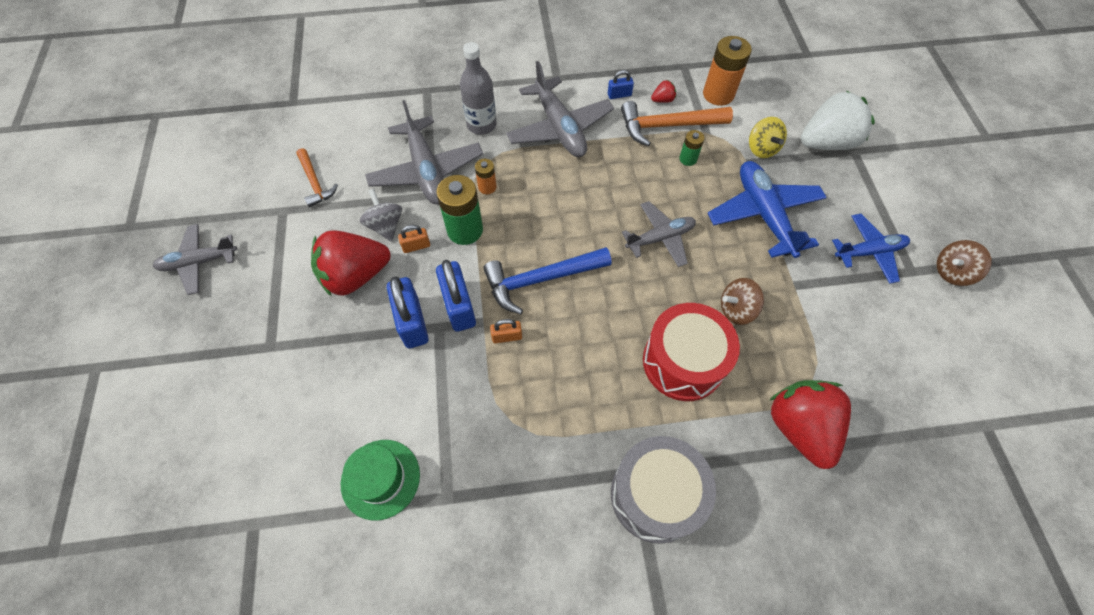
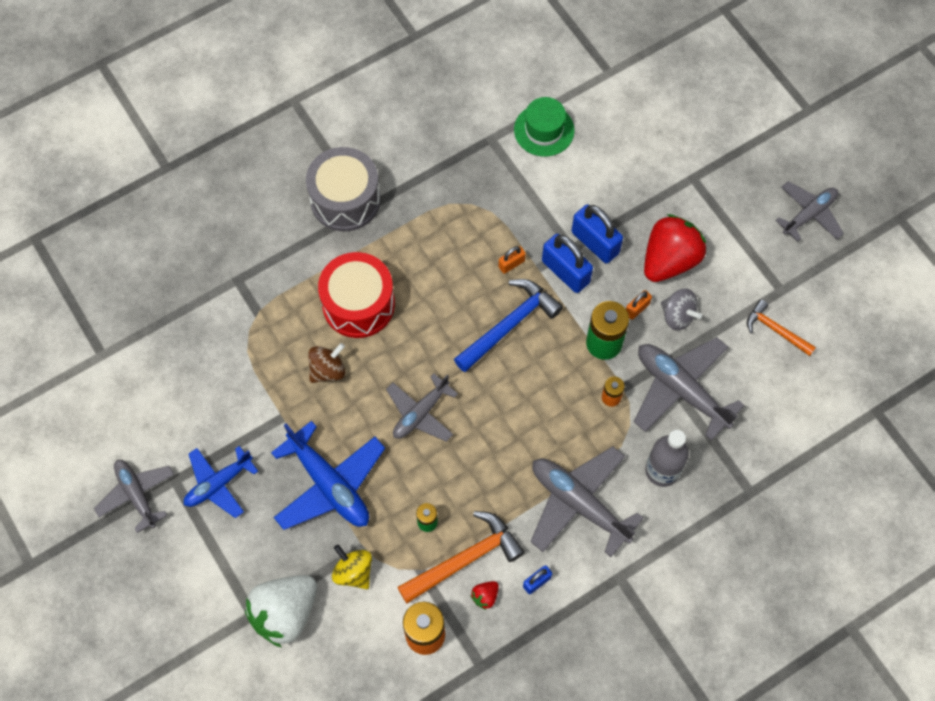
camera: 155 degrees right, 5 degrees up
red strawberry [769,380,851,469] -> none
brown spinning top [937,240,992,286] -> grey plane [94,460,174,533]

